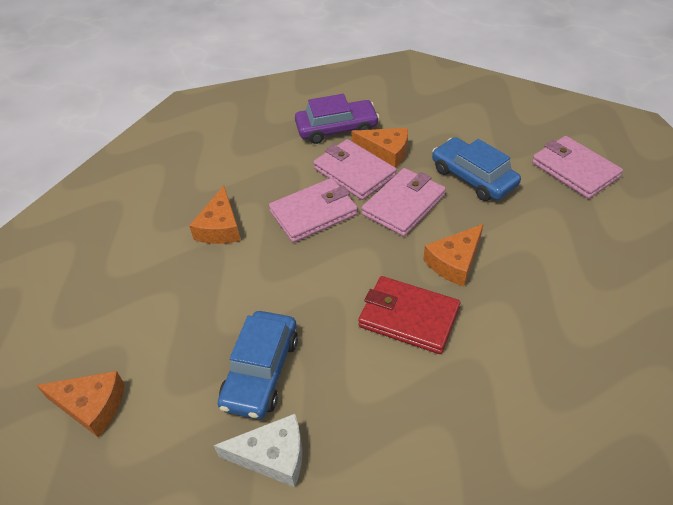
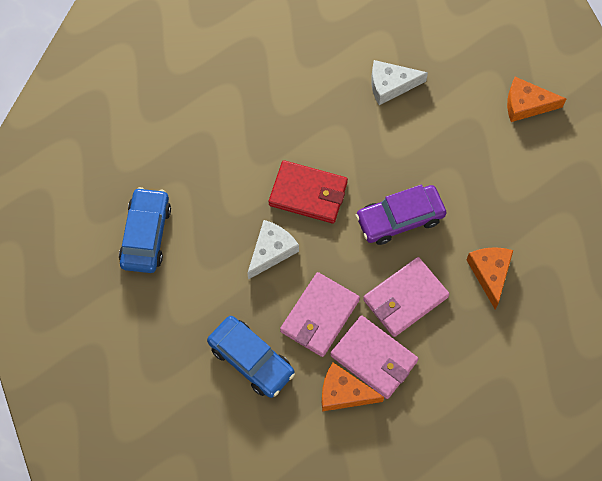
camera: 170 degrees right, 20 degrees up
blue car [218,311,298,419] -> blue car moved to [119,187,171,273]
purple car [295,94,379,144] -> purple car moved to [356,185,446,245]
orange cheese [423,224,483,286] -> white cheese [247,220,299,280]
pink wallet [532,136,623,199] -> none

